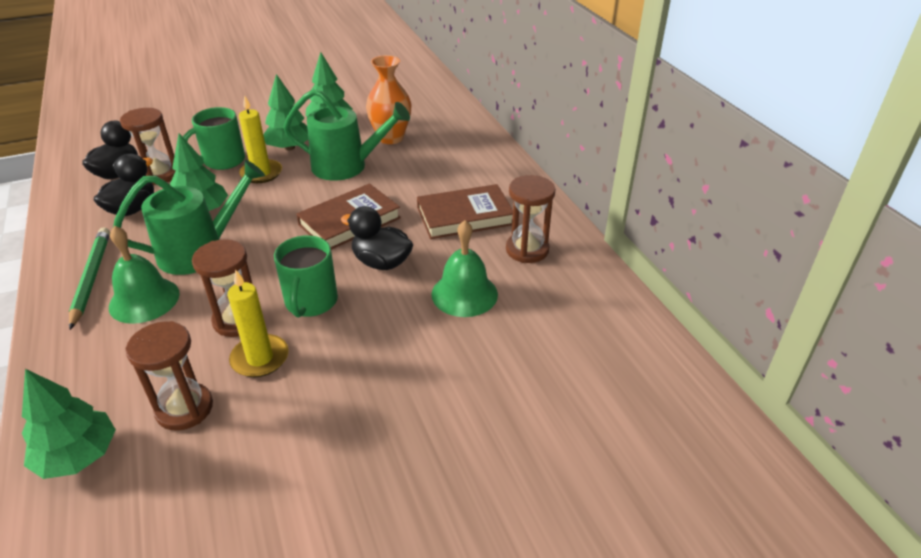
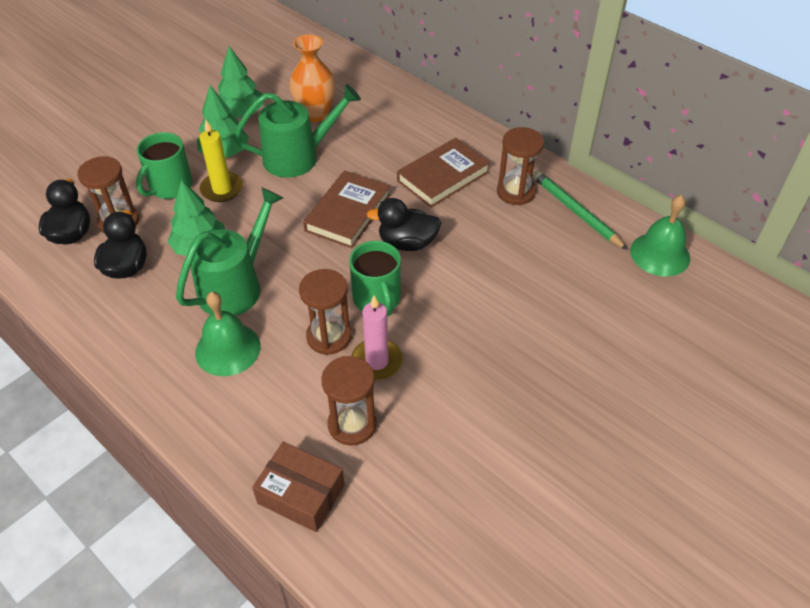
camera: 25 degrees left, 10 degrees up
green tree [22,369,116,479] -> brown box [252,442,345,532]
green pencil [69,227,110,330] -> green pencil moved to [532,170,628,250]
yellow candle [227,269,289,377] -> pink candle [352,296,403,380]
green bell [431,220,498,317] -> green bell moved to [630,195,690,277]

